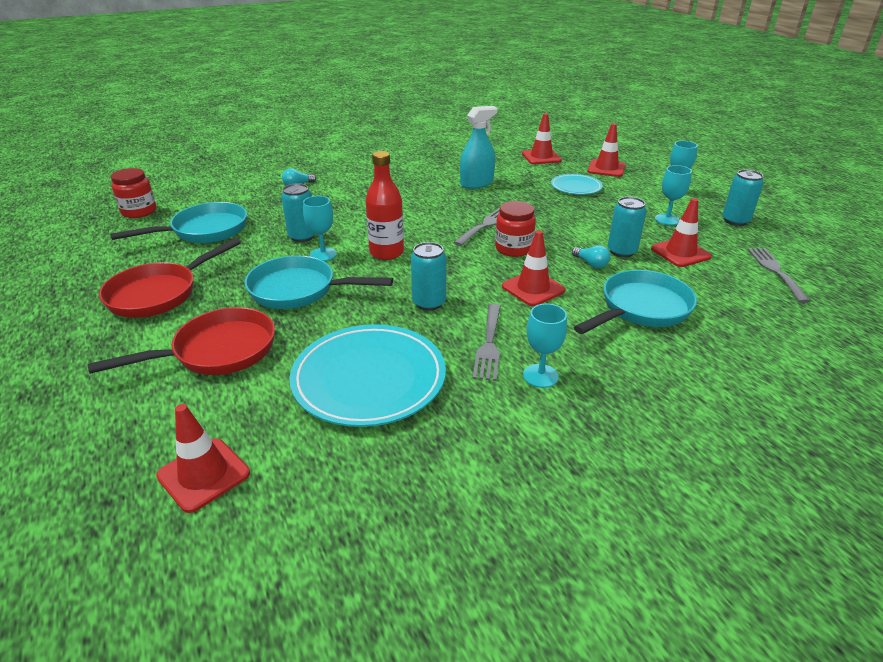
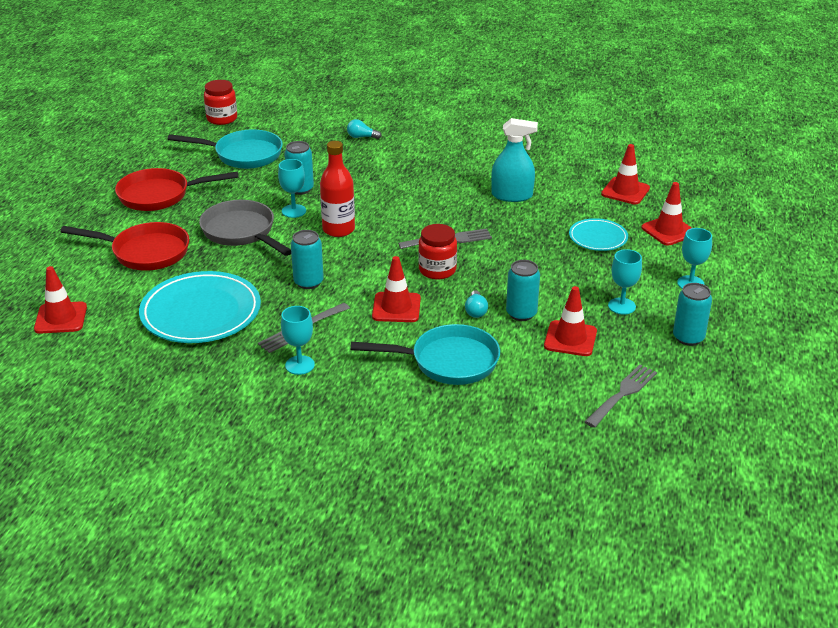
camera: 40 degrees right, 0 degrees up
turquoise pan [245,255,393,309] -> grey pan [199,200,291,256]

